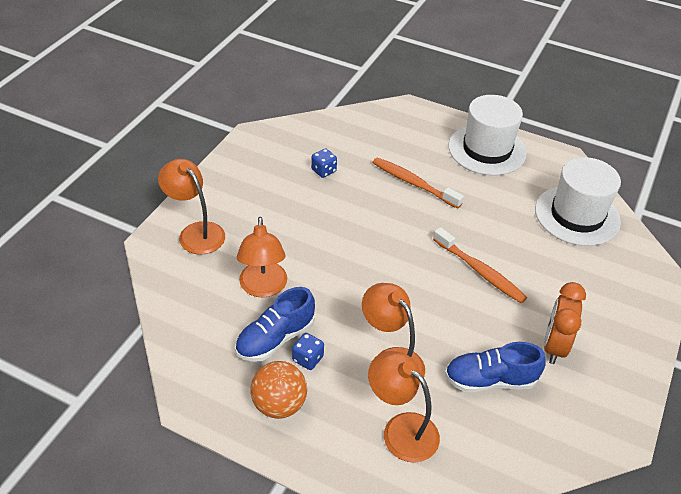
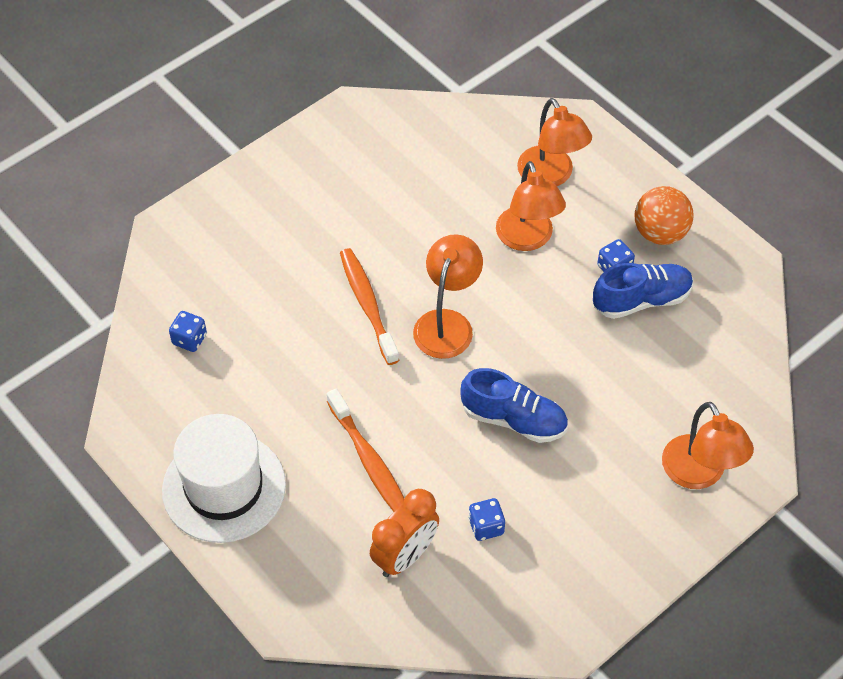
camera: 155 degrees left, 10 degrees up
orange lamp [237,217,287,298] -> orange lamp moved to [413,234,483,359]
blue shoe [445,342,545,392] -> blue shoe moved to [460,368,568,443]
white hat [535,157,621,246] -> blue dice [169,311,207,352]
orange clock [544,282,586,364] -> orange clock moved to [370,489,439,577]

